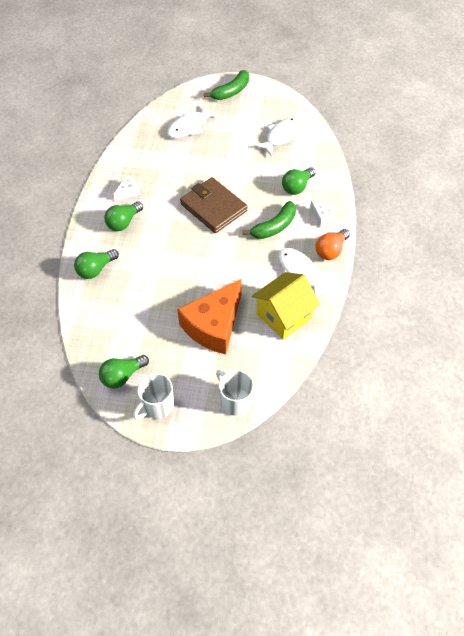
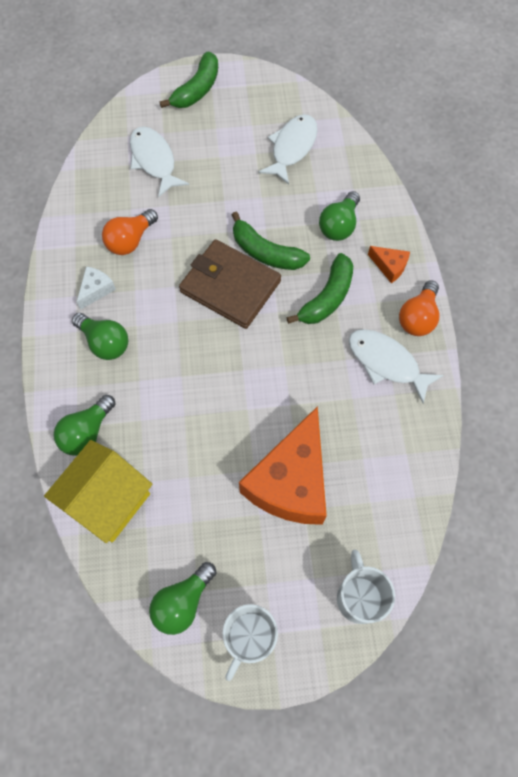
camera: 15 degrees left, 10 degrees up
green light bulb [104,202,143,231] -> green light bulb turned 75 degrees counterclockwise [72,313,128,360]
white fish [167,105,219,138] -> white fish turned 120 degrees clockwise [130,126,189,197]
white mug [216,370,254,416] -> white mug turned 45 degrees clockwise [337,550,395,624]
yellow house [252,272,320,340] -> yellow house moved to [44,440,152,543]
white cheese [310,200,337,227] -> orange cheese [368,246,410,283]
none -> orange light bulb [102,209,158,255]
none -> green banana [232,211,310,270]

